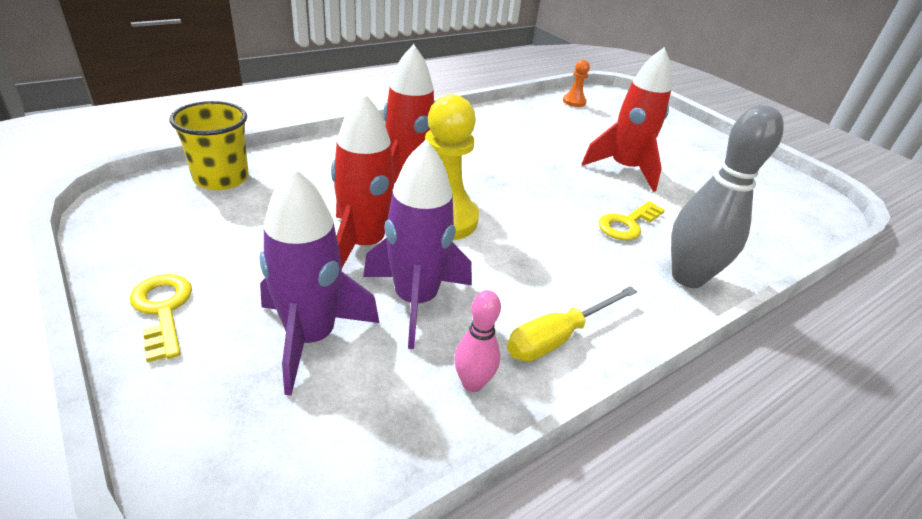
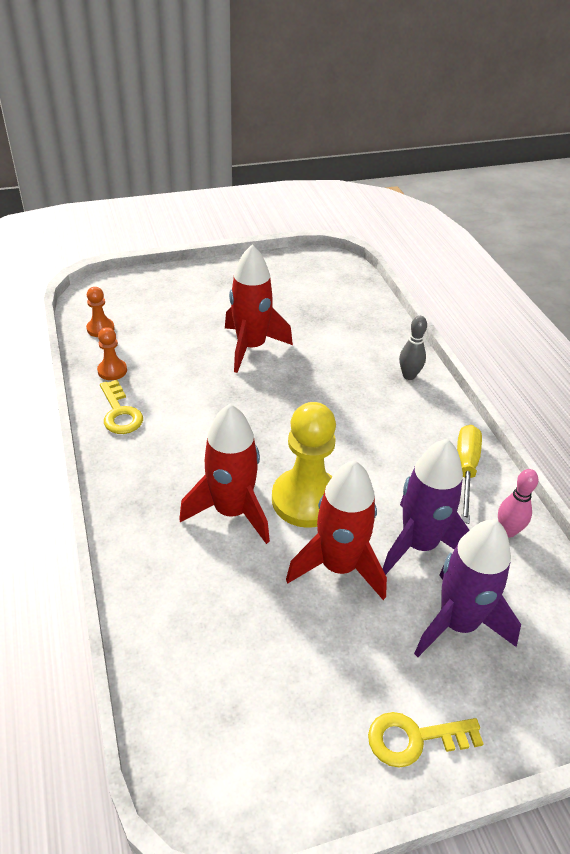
camera: 70 degrees left, 5 degrees up
yellow cup [170,101,249,190] -> none
yellow screwdriver [507,286,637,362] -> yellow screwdriver turned 150 degrees counterclockwise [457,425,482,524]
yellow key [598,201,665,240] -> yellow key moved to [100,380,143,434]
grey bowling pin [671,105,784,288] -> grey bowling pin [399,316,427,380], size x0.52
none -> orange pawn [97,327,127,380]

